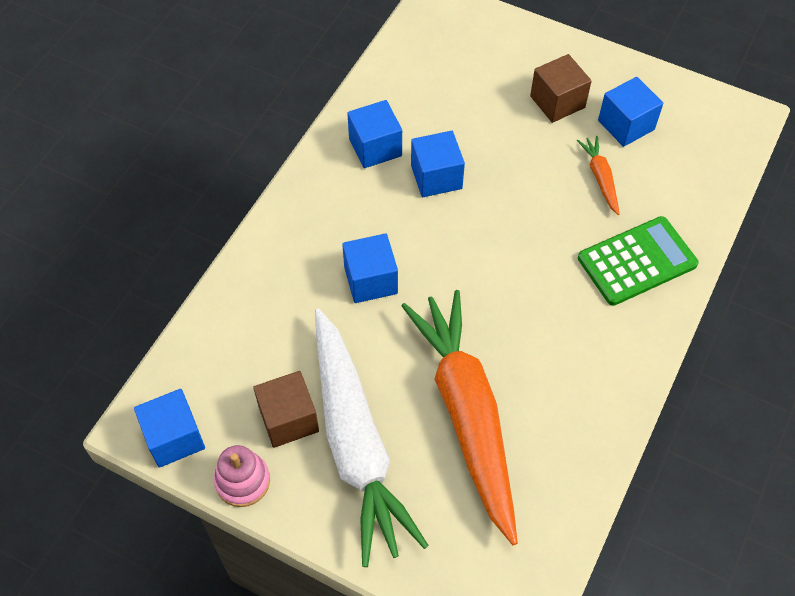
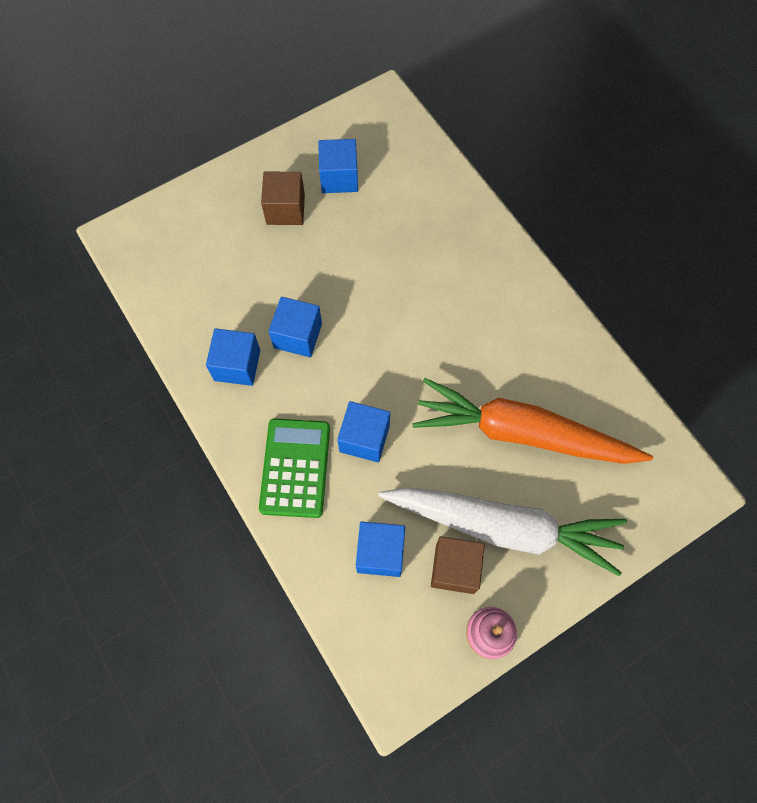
camera: 60 degrees left, 10 degrees up
blue cube [134,389,205,468] -> blue cube moved to [356,522,405,577]
orange carrot [577,136,619,215] -> none
green calculator [578,216,699,306] -> green calculator moved to [259,418,330,518]

